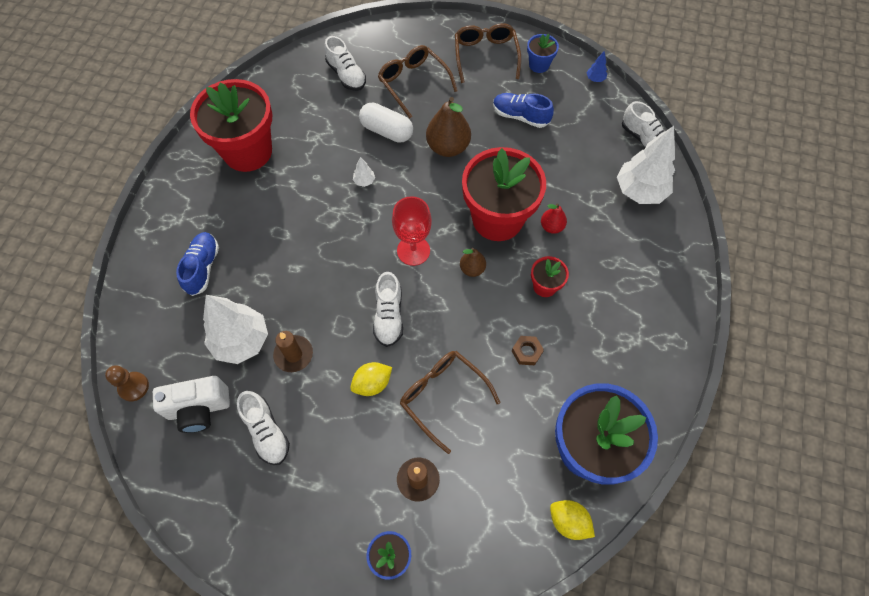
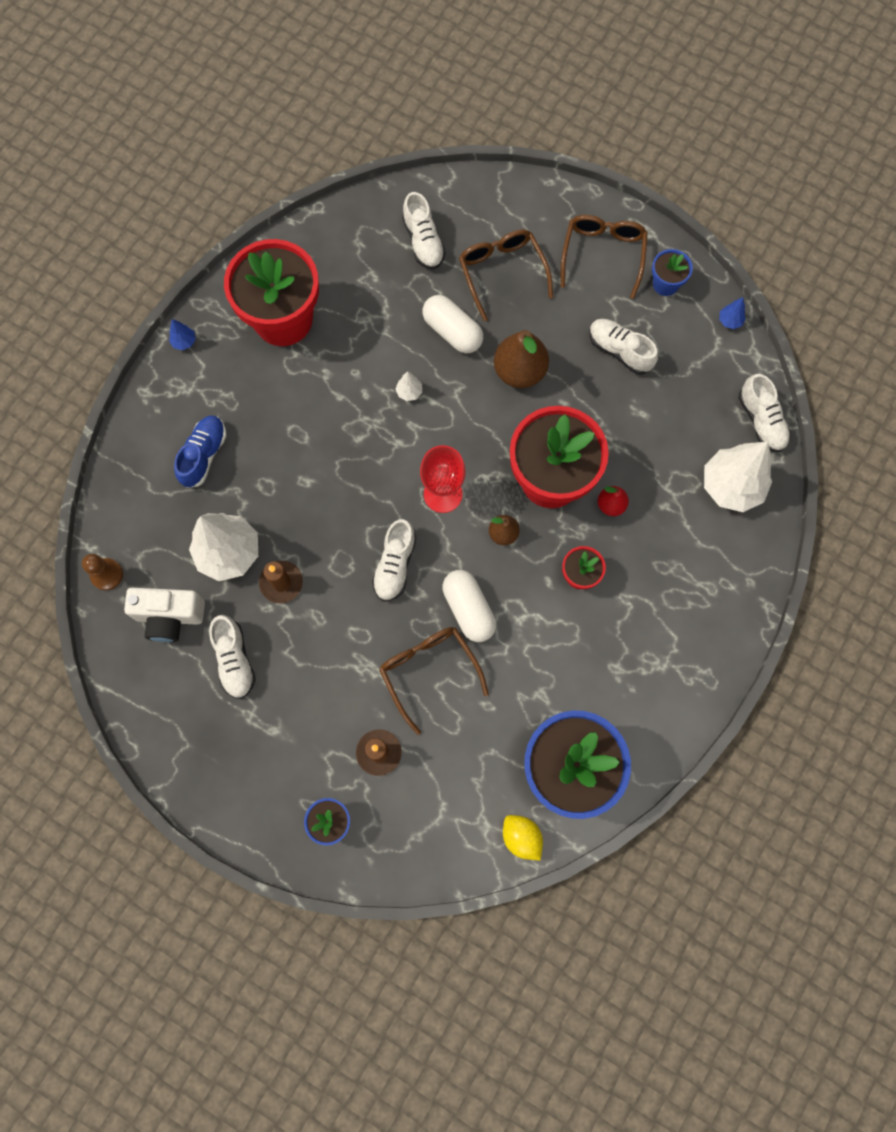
camera: 15 degrees right, 10 degrees up
yellow lemon [350,362,392,396] -> none
blue shoe [493,93,554,128] -> white shoe [589,319,658,374]
brown nut [512,336,544,365] -> none
none -> blue tree [169,319,196,350]
none -> white capsule [442,570,496,642]

